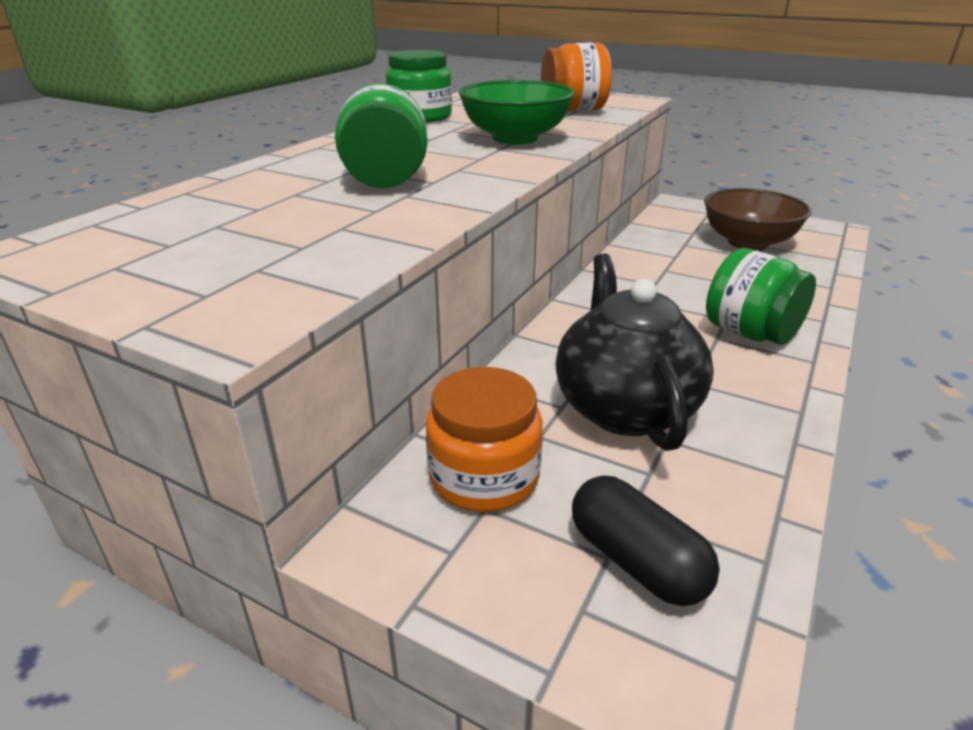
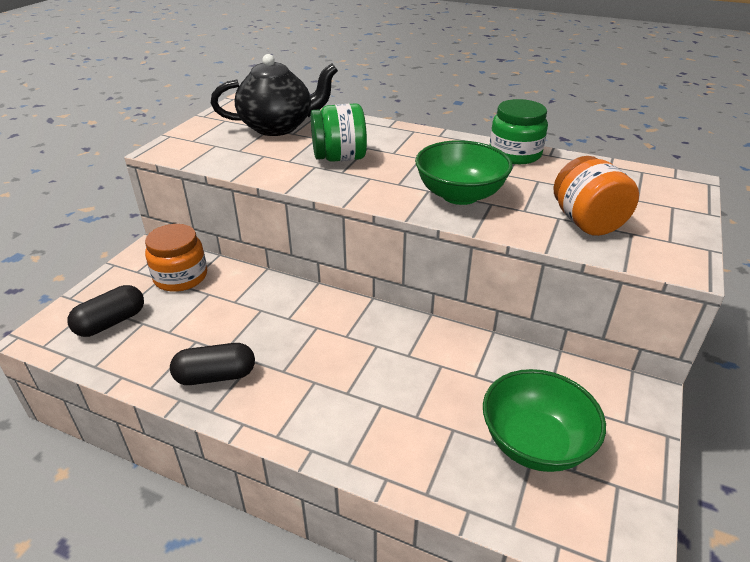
camera: 85 degrees right, 5 degrees up
black teapot [555,254,714,451] -> black teapot moved to [211,54,338,136]
brown bowl [704,188,811,251] -> green bowl [483,369,606,472]
green jar [706,248,816,345] -> none
none -> black capsule [170,343,255,385]

